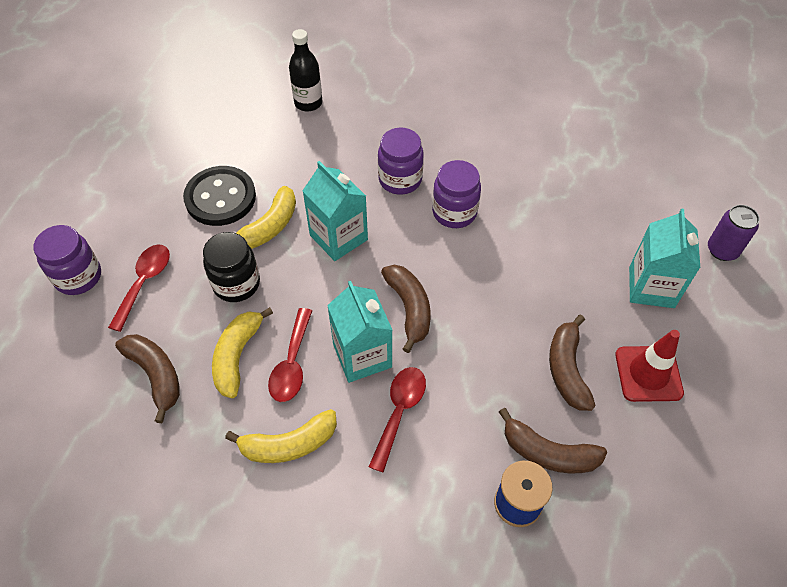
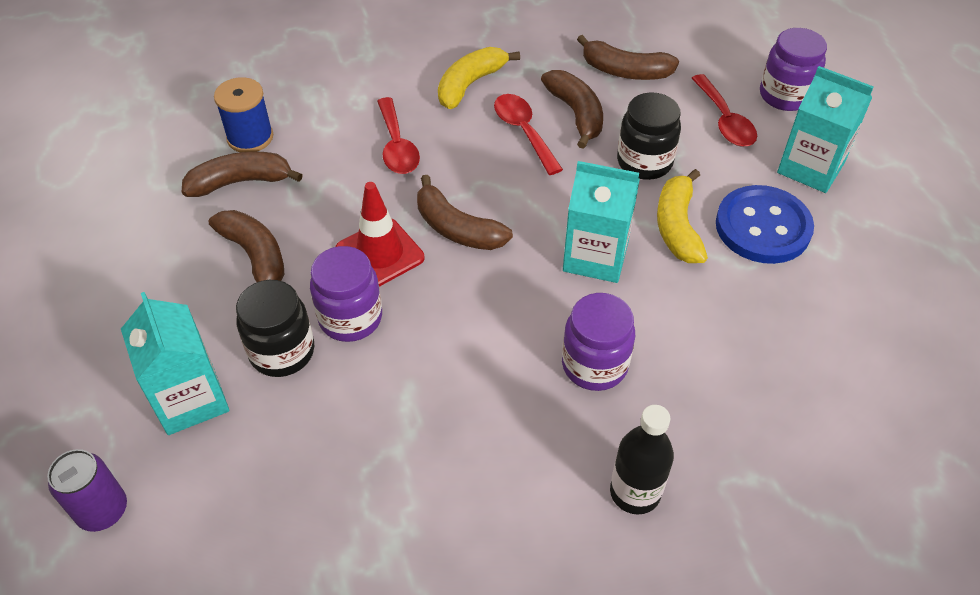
camera: 145 degrees right, 5 degrees down
black button [183,166,256,226] -> blue button [716,185,814,264]
yellow banana [212,307,273,398] -> brown banana [541,70,603,149]
black bottle [289,29,323,112] -> black bottle moved to [610,405,674,514]
turquoise carton [327,281,392,383] -> turquoise carton moved to [777,66,874,193]
purple jar [432,160,481,228] -> purple jar moved to [310,246,382,342]
red traffic cone [615,330,684,402] -> red traffic cone moved to [336,182,424,287]
none -> black jar [236,280,314,377]

